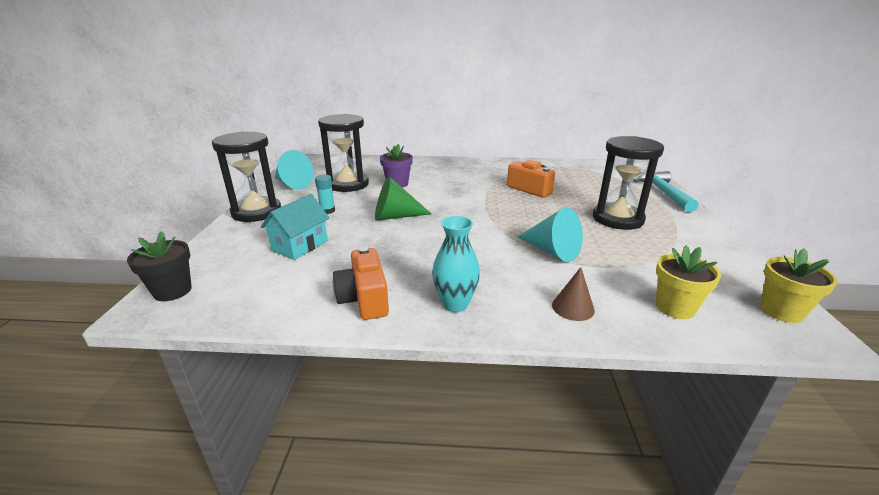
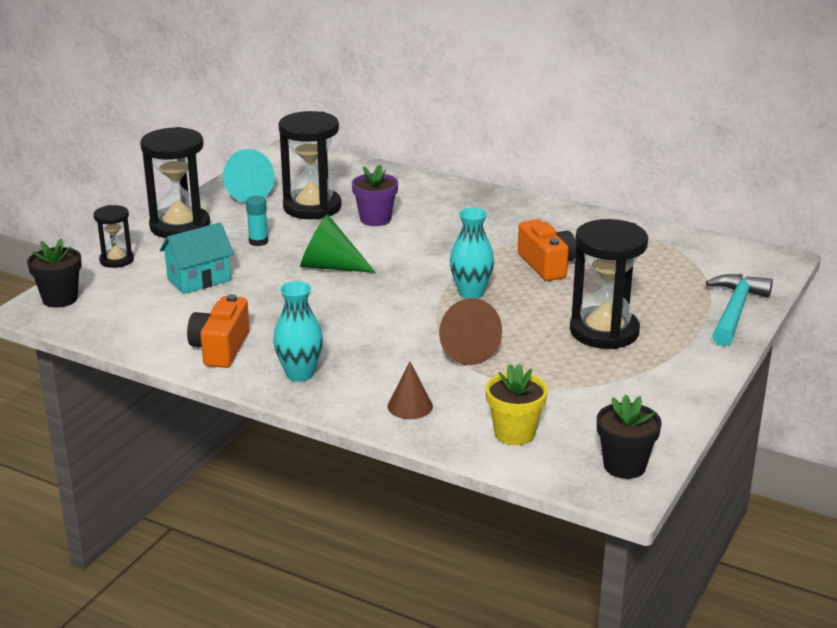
camera: 25 degrees right, 0 degrees up
turquoise cone [518,207,583,262] -> brown cone [439,298,502,365]
yellow flower pot [760,248,838,323] -> black flower pot [597,394,662,479]
none -> black hourglass [94,205,134,268]
none -> turquoise vase [450,208,494,299]

